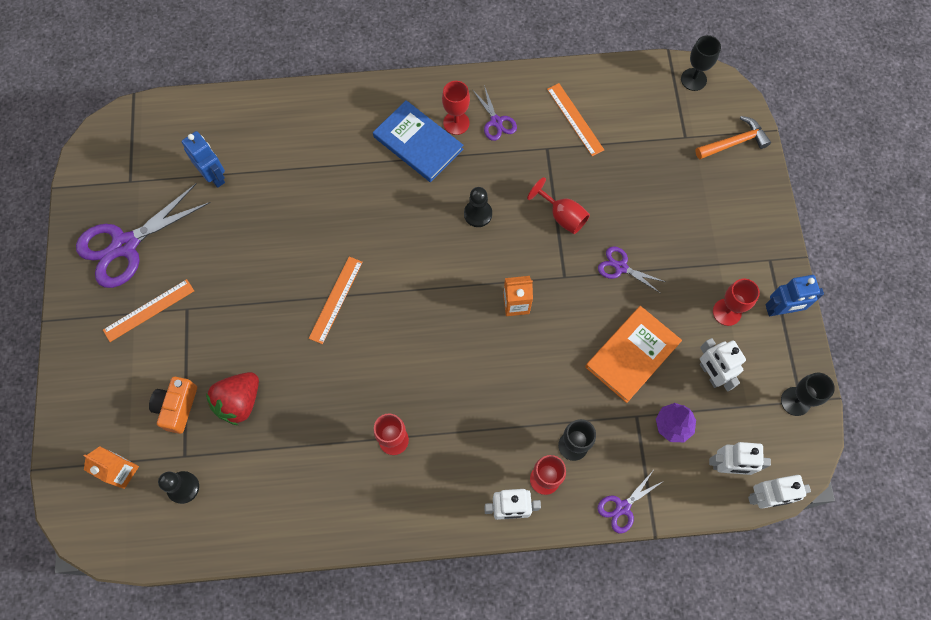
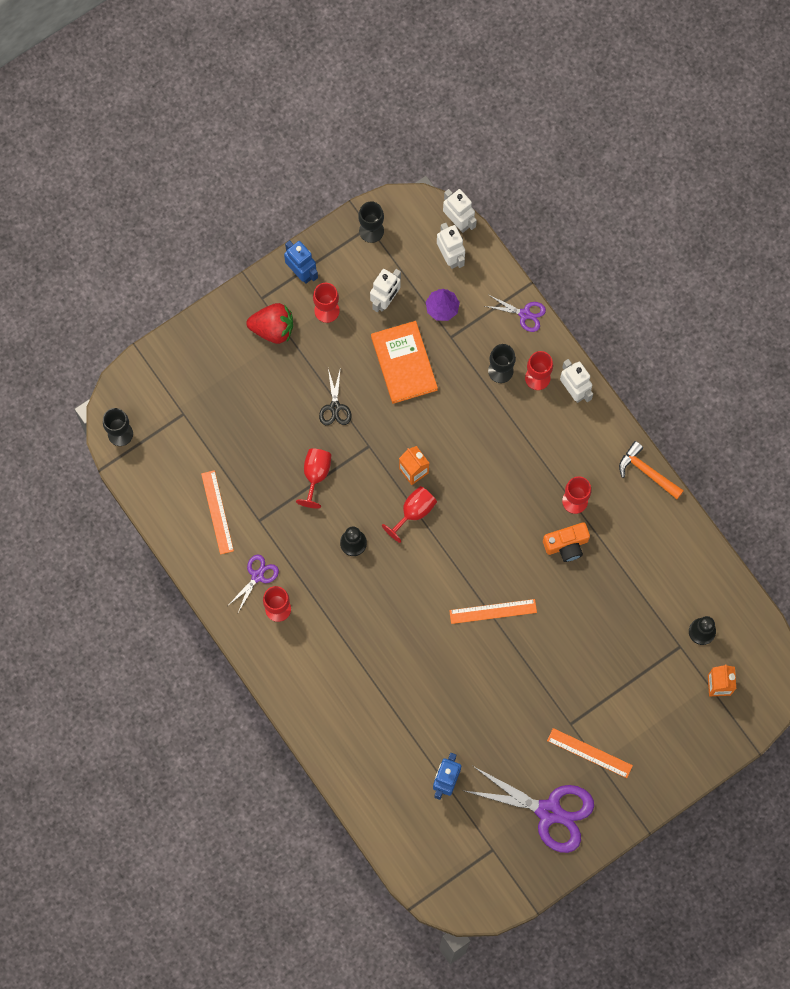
camera: 120 degrees left, 5 degrees up
orange camera [149,377,197,434] -> orange camera moved to [543,522,590,562]
red strawberry [206,372,259,425] -> red strawberry moved to [246,303,293,344]
blue book [373,100,463,182] -> none
orange ruler [547,83,604,156] -> orange ruler turned 45 degrees counterclockwise [201,470,234,555]
orange book [585,306,682,403] -> orange book turned 60 degrees clockwise [371,321,438,404]
purple scissors [598,246,666,293] -> black scissors [319,367,351,425]
orange hammer [695,116,771,159] -> orange hammer moved to [619,441,684,499]
none -> red goblet [382,486,437,543]

